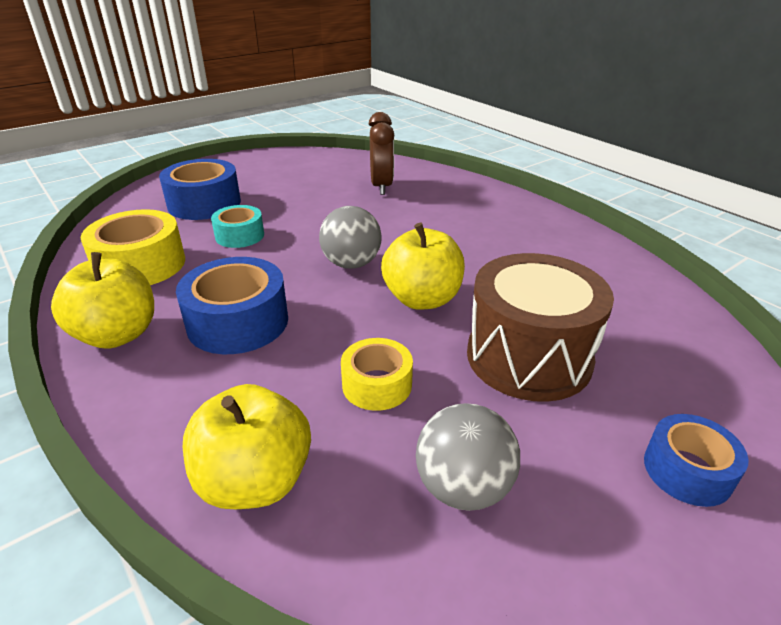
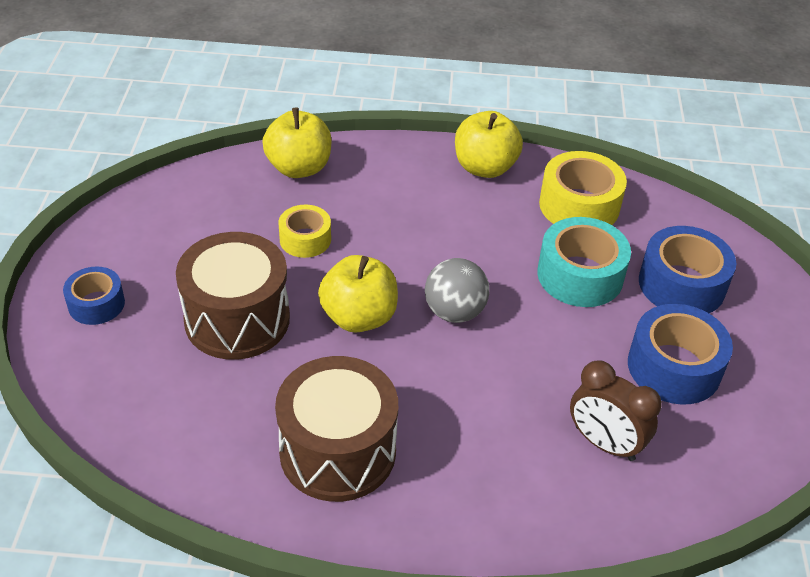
camera: 130 degrees right, 10 degrees up
blue tape [176,257,288,354] -> blue tape moved to [628,304,733,405]
turquoise tape [211,205,264,248] -> turquoise tape [537,217,631,307], size x1.64
grey ball [416,403,520,511] -> none
none -> brown drum [275,356,398,502]

